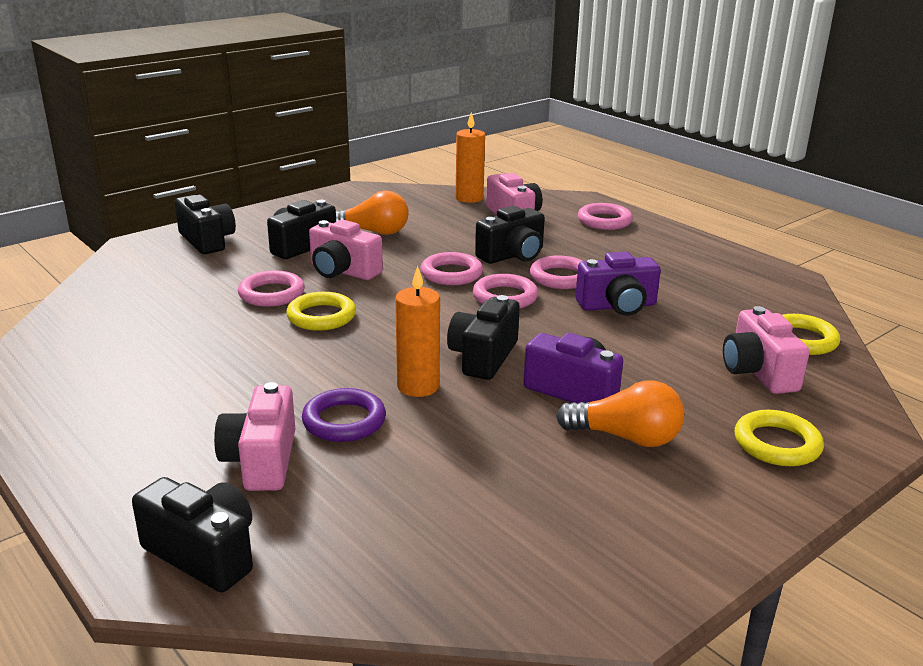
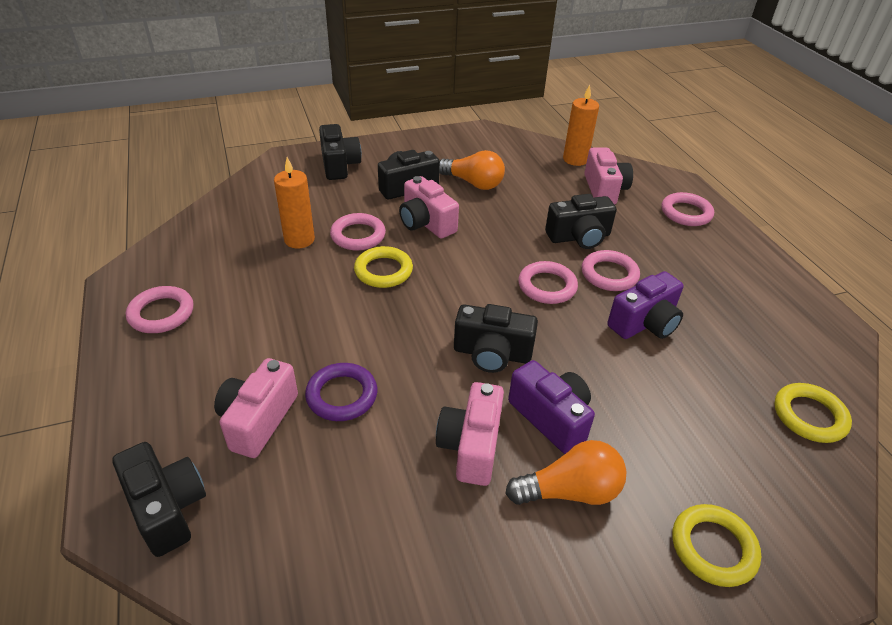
camera: 20 degrees right, 15 degrees up
orange candle [395,266,440,397] -> orange candle moved to [274,157,315,248]
pink ring [420,252,483,285] -> pink ring moved to [126,286,193,333]
black camera [447,295,520,380] -> black camera turned 120 degrees counterclockwise [454,304,538,373]
orange light bulb [556,381,684,447] -> orange light bulb turned 45 degrees counterclockwise [505,440,627,505]
purple camera [576,252,661,316] -> purple camera turned 45 degrees counterclockwise [607,271,684,339]
pink camera [723,306,810,394] -> pink camera moved to [436,382,504,486]

